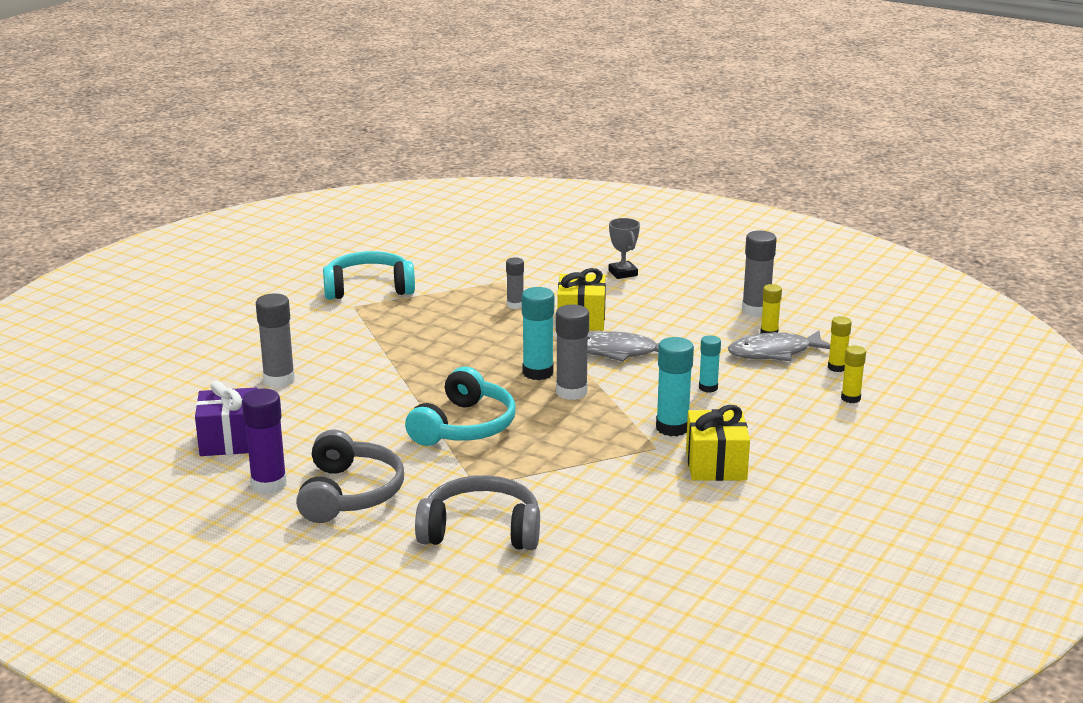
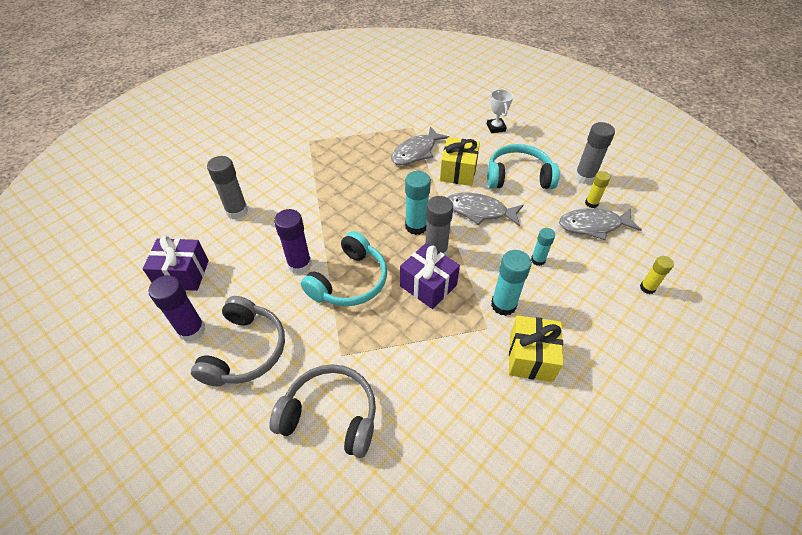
camera: 10 degrees right, 25 degrees up
turquoise headphones [323,251,415,300] -> turquoise headphones moved to [487,144,560,189]
grey glue stick [506,257,524,309] -> grey fish [391,126,449,165]
grey trophy [609,218,640,279] -> white trophy [487,89,513,133]
yellow glue stick [828,316,852,372] -> none
none -> purple glue stick [274,209,312,275]
none -> purple gift [400,243,460,309]

